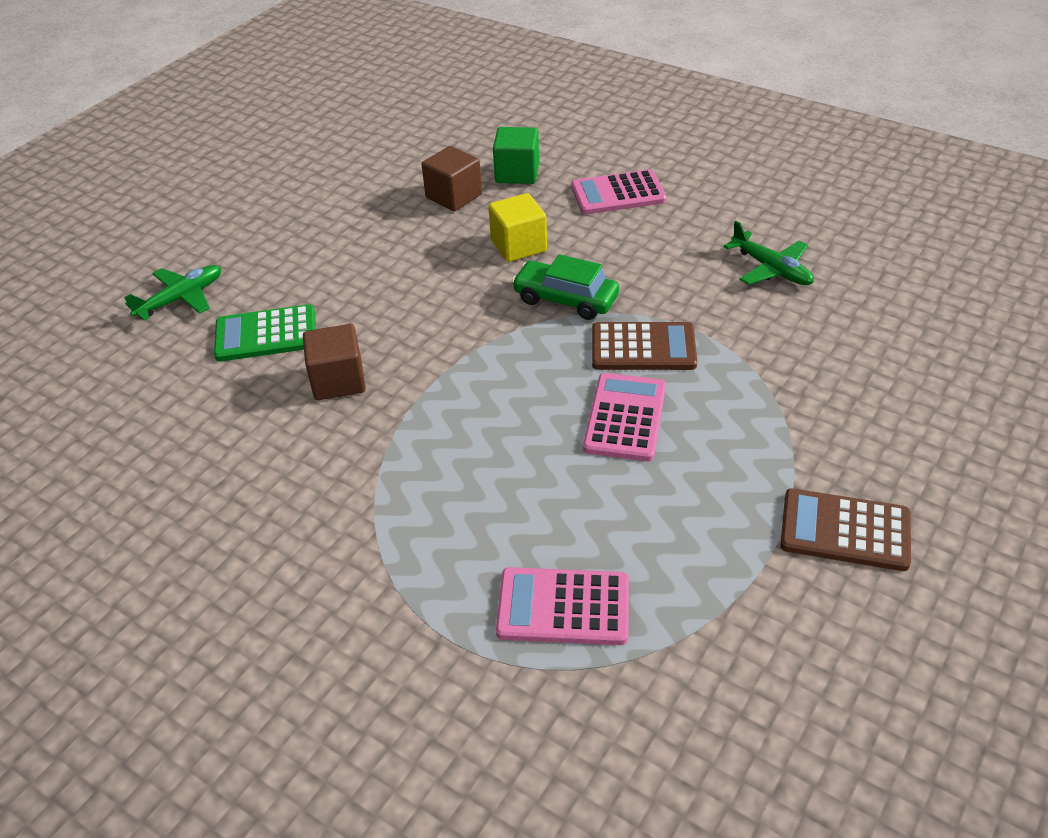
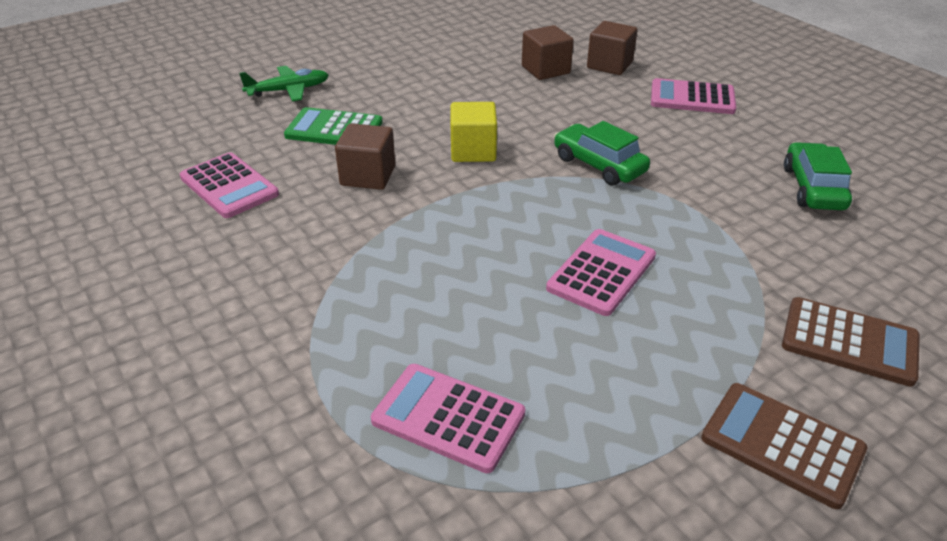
camera: 20 degrees right, 5 degrees down
yellow cube [488,193,547,262] -> yellow cube moved to [451,102,497,162]
green cube [493,127,539,184] -> brown cube [587,21,638,75]
brown calculator [592,322,697,370] -> brown calculator moved to [782,297,920,387]
green plane [724,221,814,285] -> green car [784,142,852,210]
none -> pink calculator [180,152,279,218]

